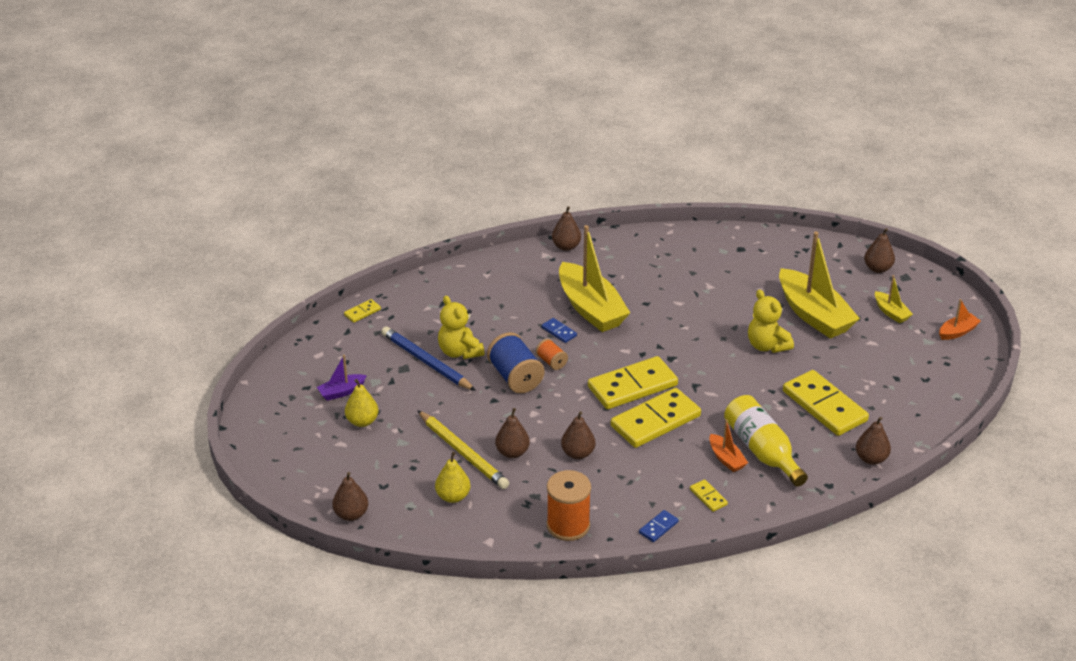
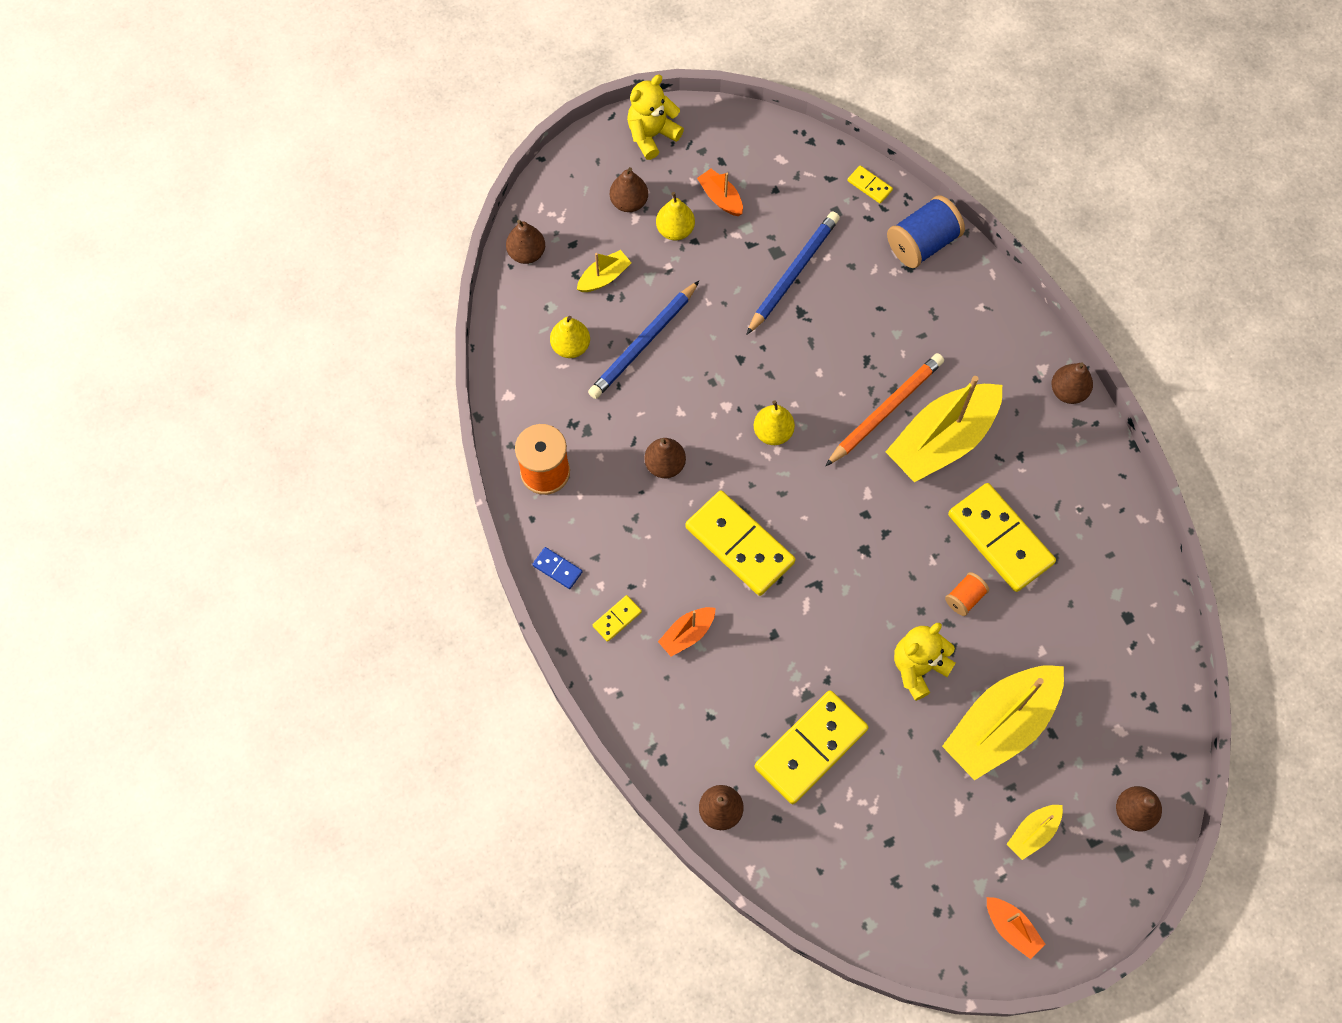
camera: 80 degrees right, 30 degrees up
purple boat [317,355,367,401] -> orange boat [697,169,743,216]
yellow pencil [417,410,509,489] -> blue pencil [588,281,699,399]
yellow teddy bear [438,296,484,359] -> yellow teddy bear moved to [627,75,684,160]
blue spool [487,332,544,393] -> blue spool moved to [887,195,965,268]
brown pear [495,408,530,458] -> brown pear moved to [610,167,648,212]
orange spool [536,339,568,370] -> orange spool moved to [945,572,989,616]
blue domino [541,318,577,343] -> orange pencil [825,353,944,466]
yellow domino [588,356,678,409] -> yellow domino moved to [948,483,1056,592]
yellow bottle [724,395,808,487] -> none
none -> yellow boat [577,250,632,292]
none -> yellow pear [754,400,795,445]

